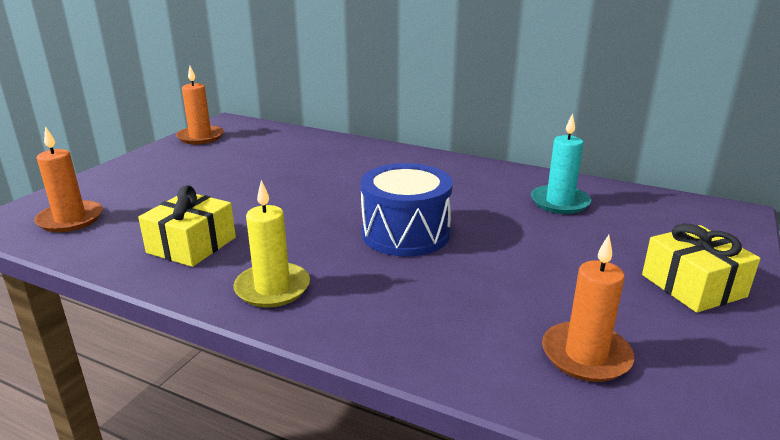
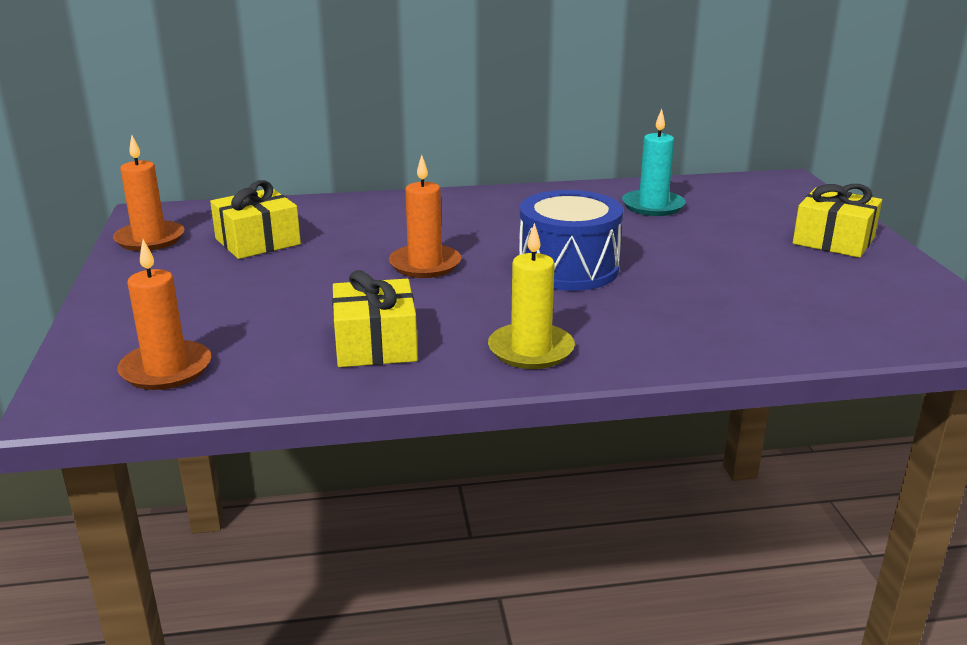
camera: 35 degrees left, 0 degrees up
orange candle [542,235,634,382] -> orange candle moved to [389,155,461,278]
none -> yellow gift [210,180,301,259]

